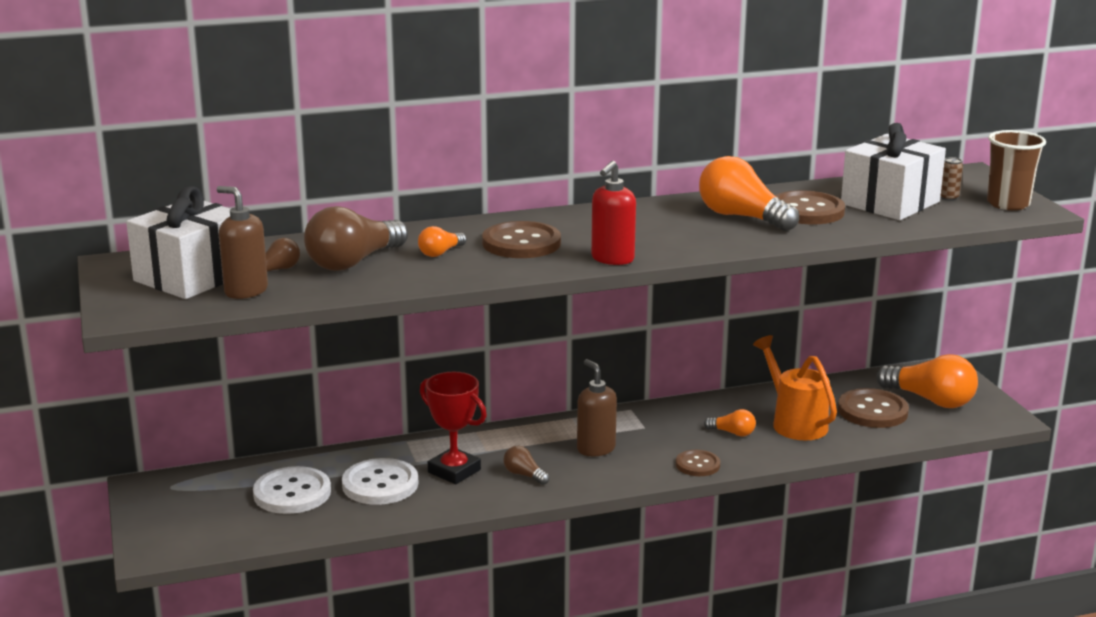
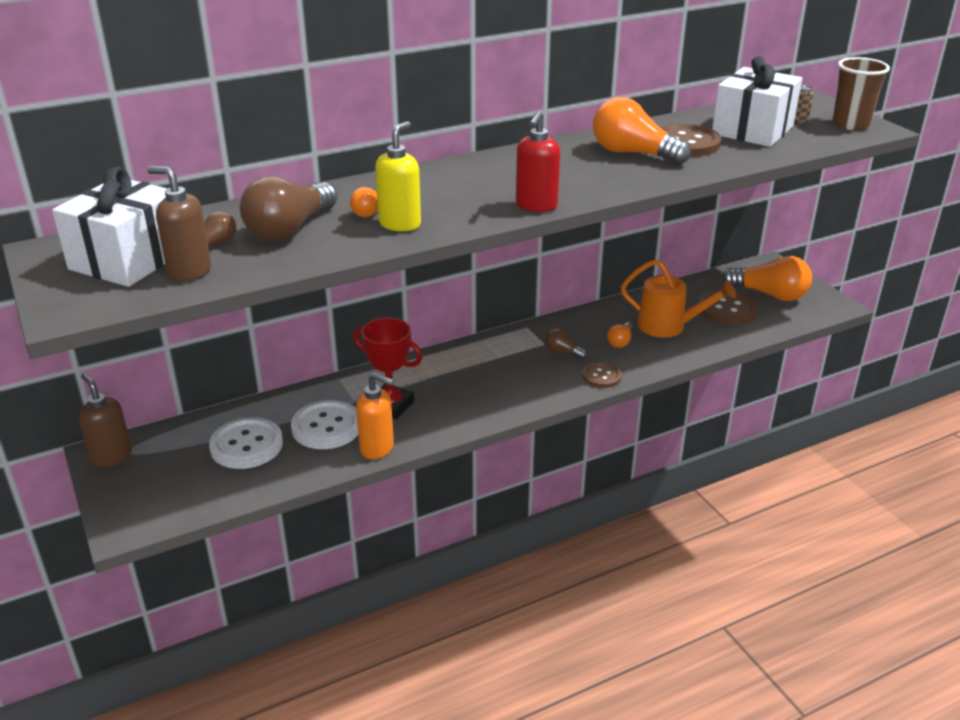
camera: 10 degrees left, 10 degrees up
brown button [482,221,561,258] -> none
brown light bulb [503,446,550,485] -> brown light bulb moved to [545,328,587,359]
brown soap dispenser [577,359,617,456] -> brown soap dispenser moved to [79,373,132,468]
orange light bulb [704,409,756,437] -> orange light bulb turned 105 degrees clockwise [607,322,633,348]
orange watering can [753,335,837,440] -> orange watering can turned 150 degrees clockwise [621,259,736,338]
none -> orange soap dispenser [356,373,394,459]
none -> yellow soap dispenser [375,121,421,231]

